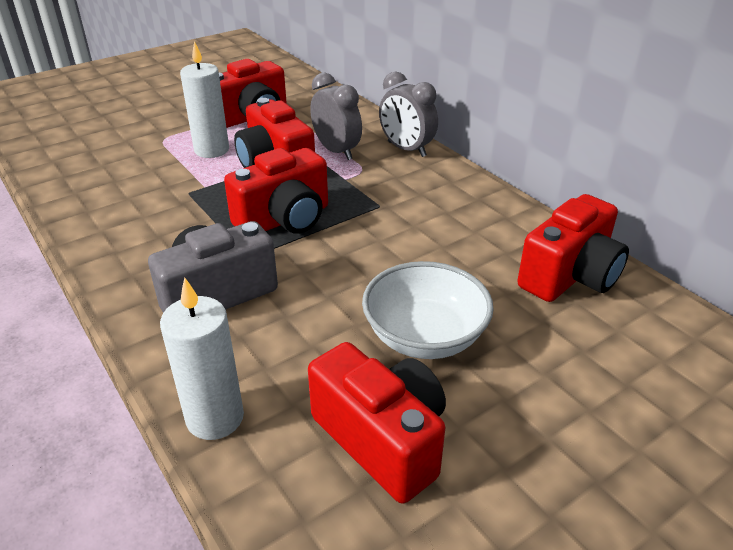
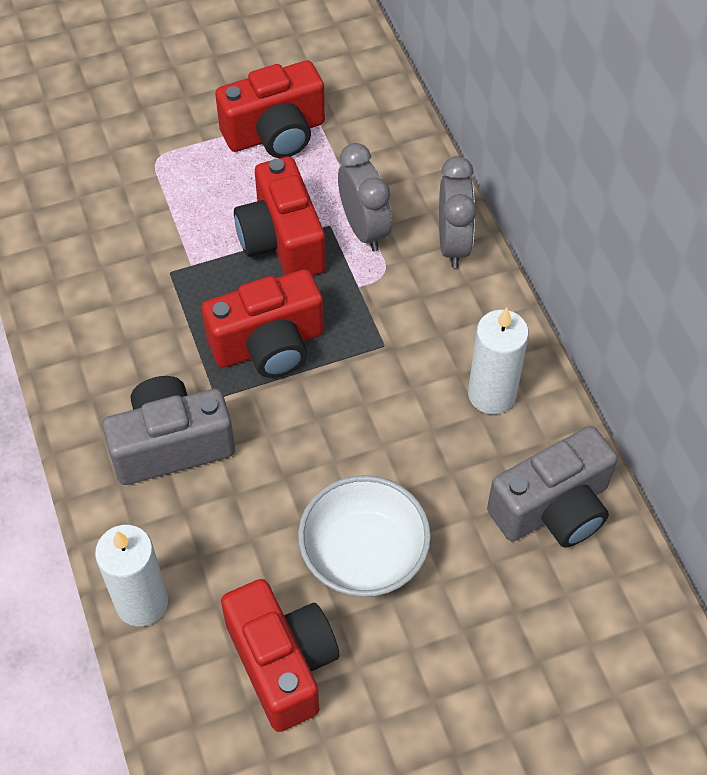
camera: 15 degrees right, 20 degrees up
white candle [180,41,229,158] -> white candle moved to [468,308,529,414]
grey clock [379,72,438,157] -> grey clock turned 150 degrees counterclockwise [439,156,477,268]
red camera [517,194,629,302] -> grey camera [487,426,617,548]

